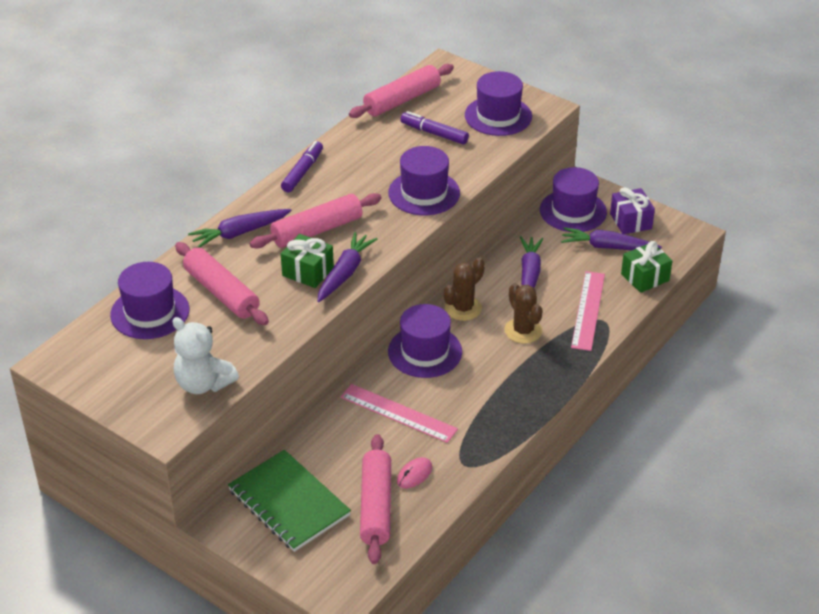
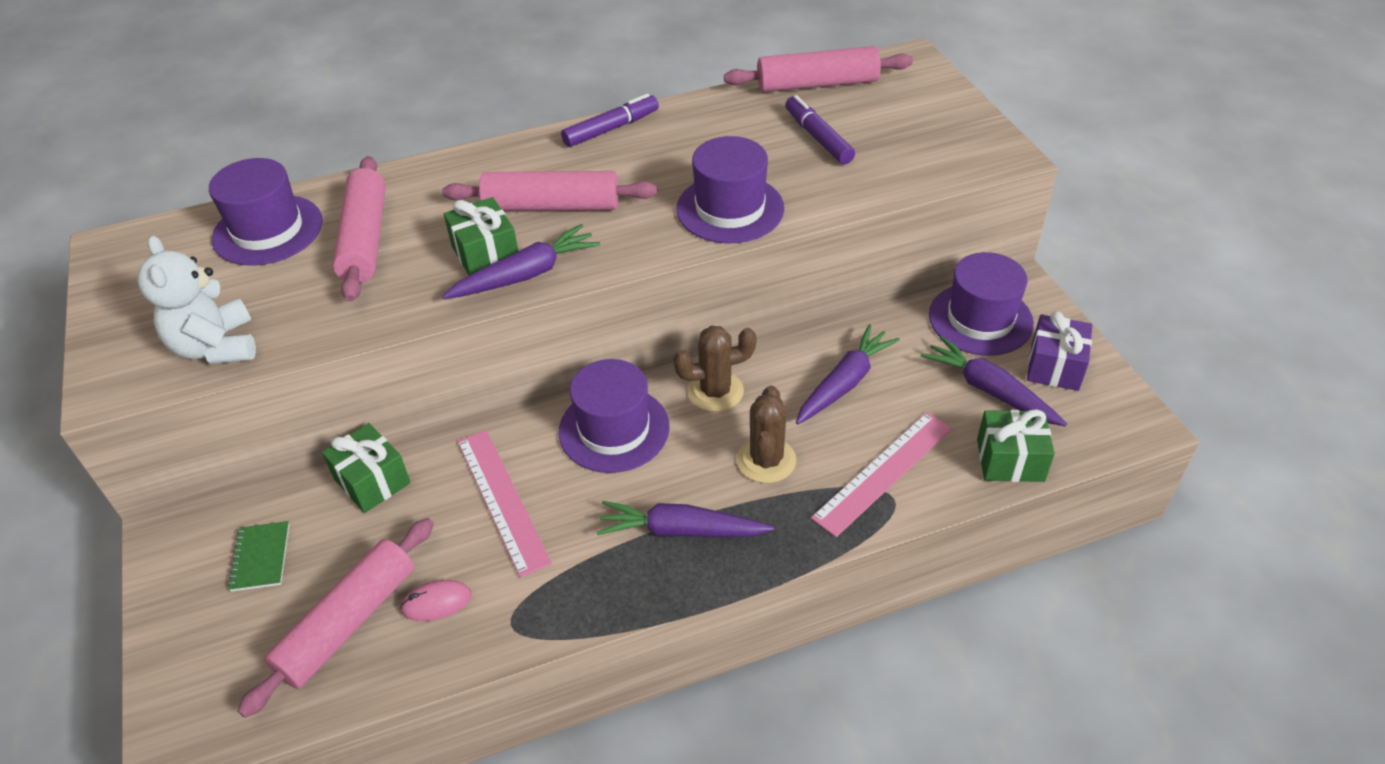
camera: 35 degrees right, 5 degrees up
purple carrot [188,209,292,248] -> purple carrot moved to [597,501,774,537]
green notebook [228,450,351,552] -> green notebook [228,521,289,592], size x0.46
purple hat [465,71,532,136] -> none
none -> green gift [322,423,411,513]

